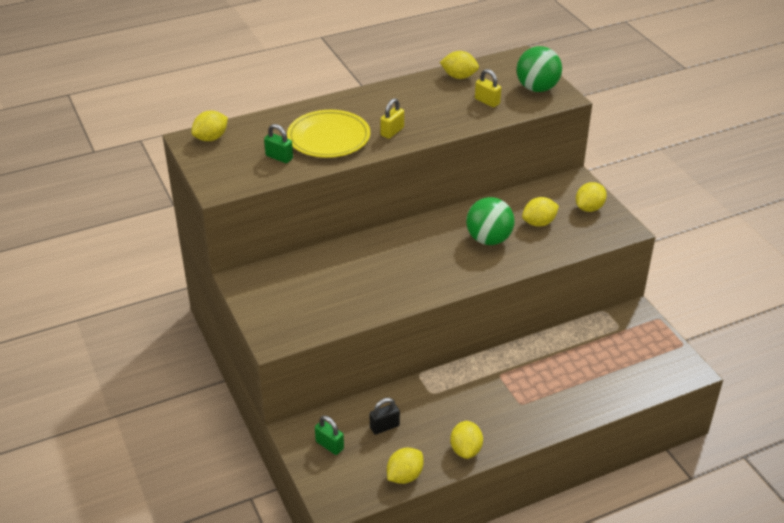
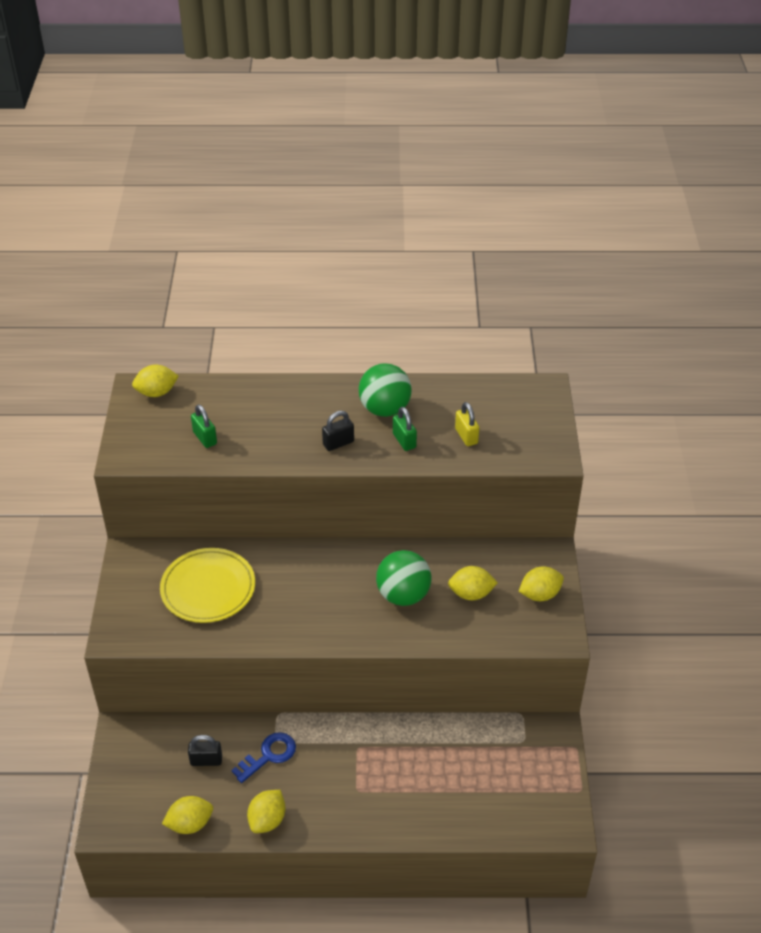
camera: 25 degrees right, 5 degrees up
yellow plate [287,110,370,158] -> yellow plate moved to [160,548,255,623]
green padlock [315,416,344,455] -> green padlock moved to [393,407,417,451]
yellow padlock [380,98,404,139] -> black padlock [322,411,354,451]
yellow lemon [440,51,479,79] -> none
green ball [516,46,562,92] -> green ball moved to [359,363,412,417]
none -> blue key [231,732,296,783]

